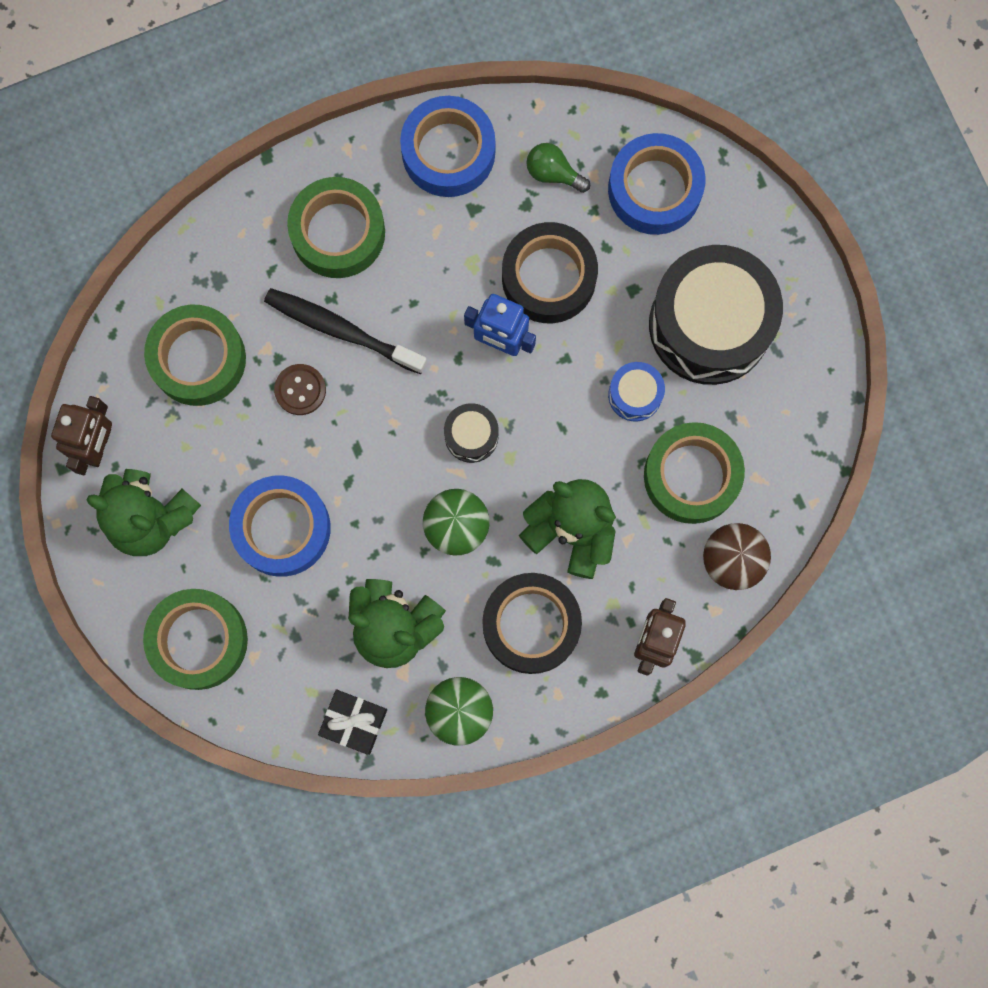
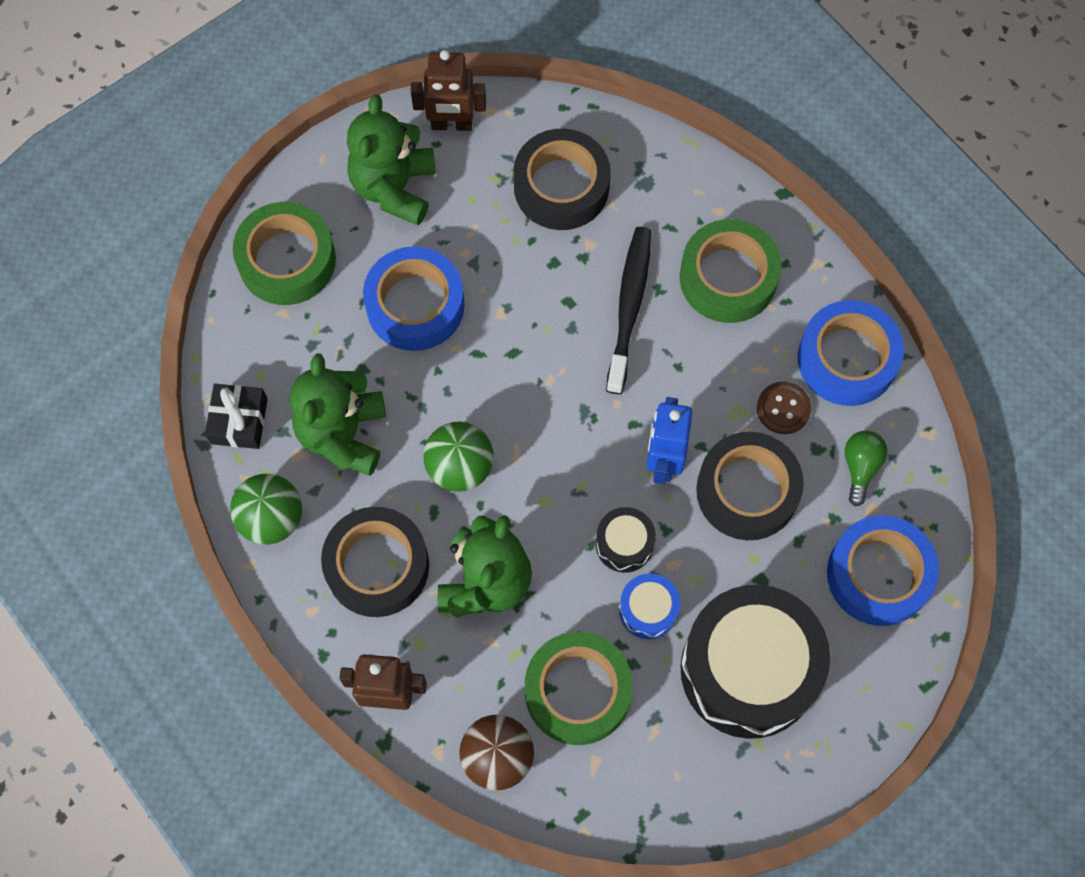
camera: 75 degrees right, 10 degrees down
green tape [144,305,246,406] -> black tape [513,128,611,230]
brown button [274,364,326,415] -> brown button moved to [757,382,811,434]
black drum [444,403,499,463] -> black drum moved to [596,507,656,573]

